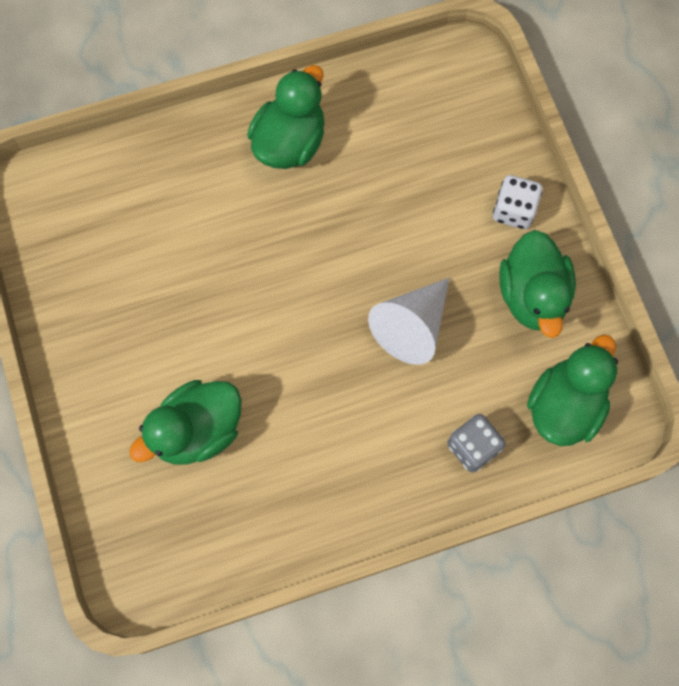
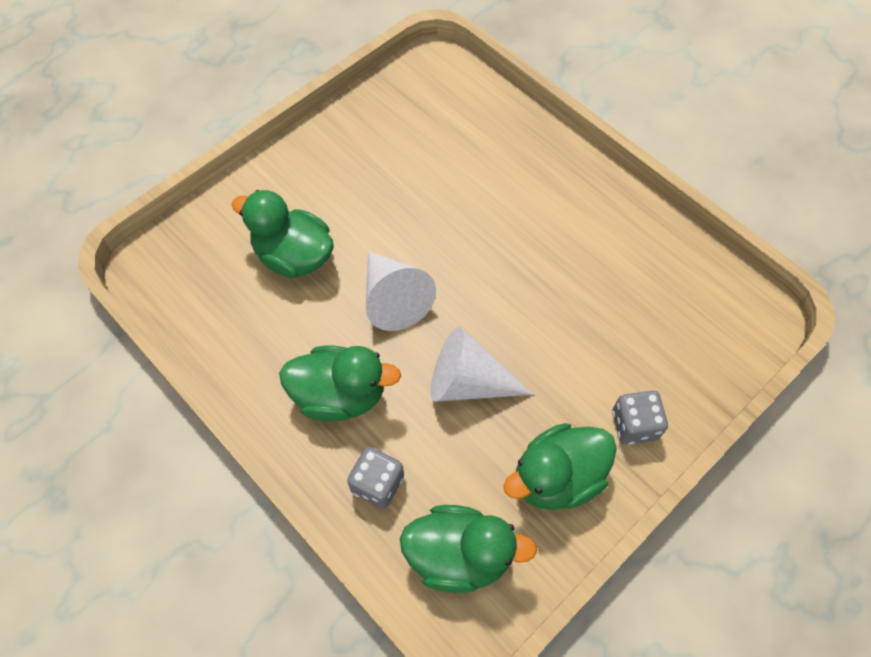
camera: 65 degrees right, 10 degrees down
green duck [247,65,324,169] -> green duck moved to [279,346,401,421]
white dice [493,175,543,229] -> grey dice [612,391,668,445]
none -> white cone [366,251,436,331]

